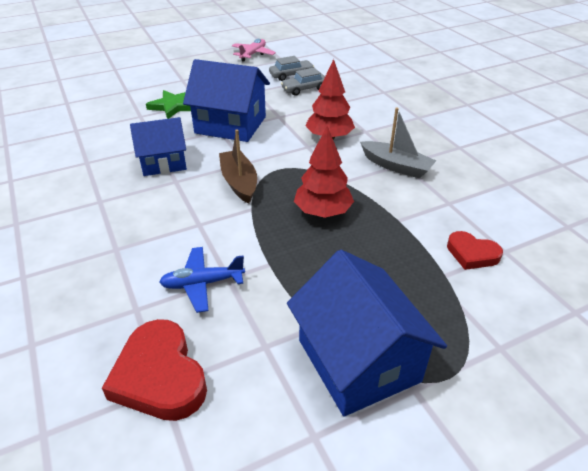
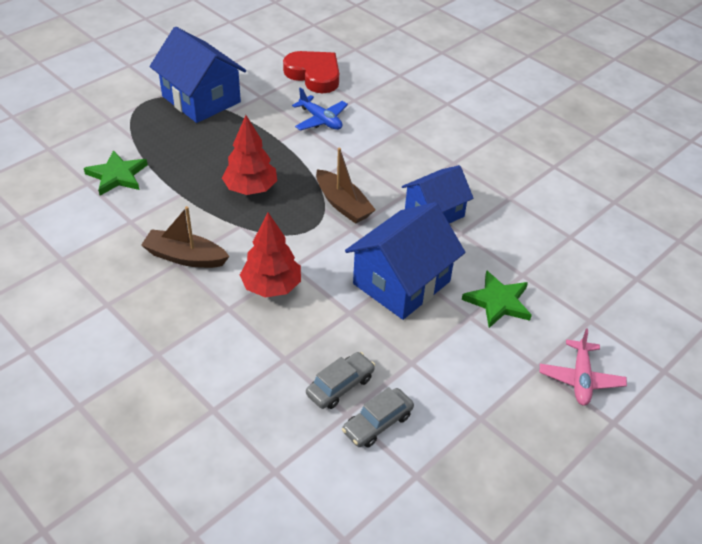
camera: 160 degrees right, 5 degrees up
blue plane [159,247,245,313] -> blue plane turned 75 degrees clockwise [292,88,348,131]
blue house [183,59,270,142] -> blue house turned 45 degrees counterclockwise [345,202,465,320]
pink plane [232,39,276,62] -> pink plane moved to [540,328,627,406]
grey boat [360,107,436,178] -> brown boat [141,206,230,268]
red heart [447,231,503,270] -> green star [84,150,148,196]

